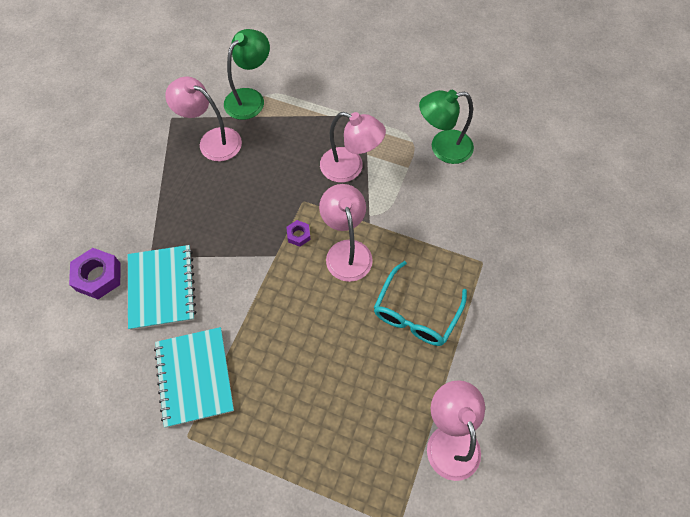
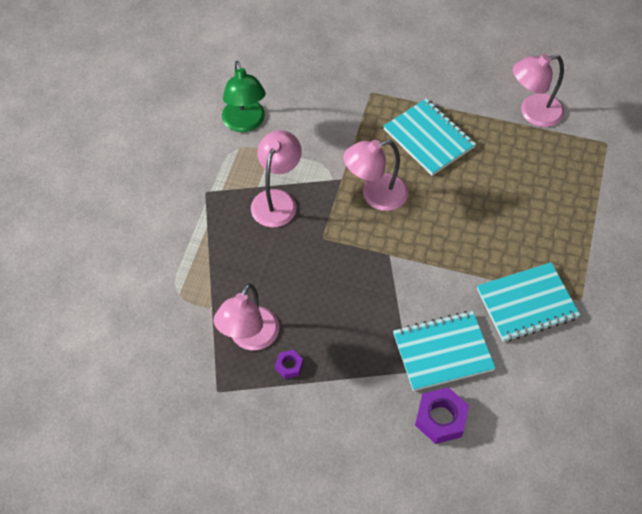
camera: 95 degrees left, 5 degrees down
green lamp [224,29,270,120] -> none
purple nut [286,220,311,247] -> purple nut moved to [275,350,303,379]
turquoise glasses [374,261,467,346] -> turquoise notebook [383,98,476,176]

